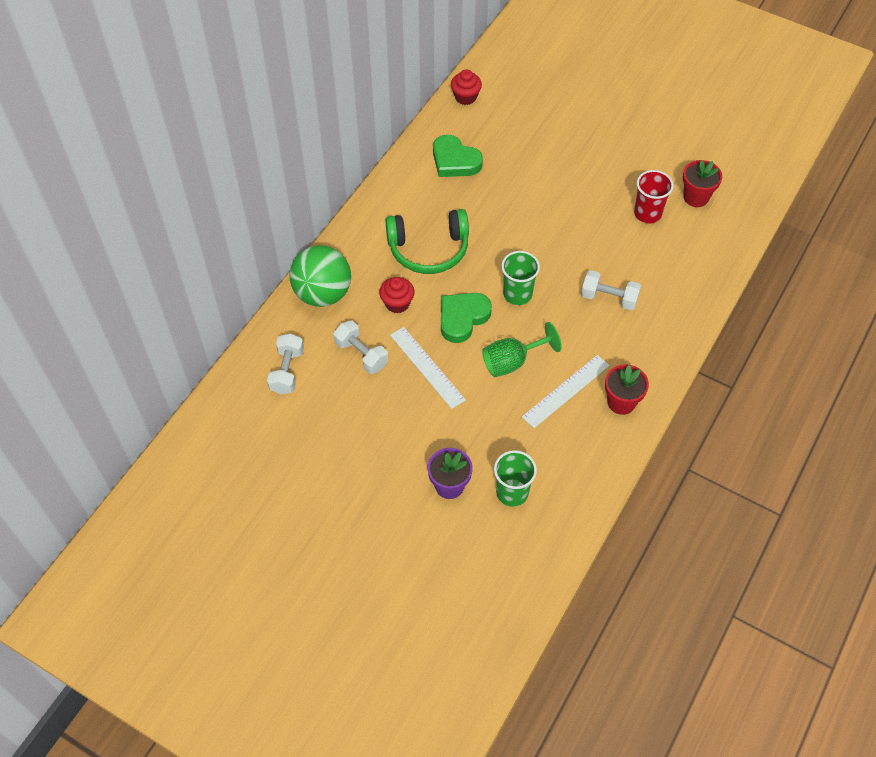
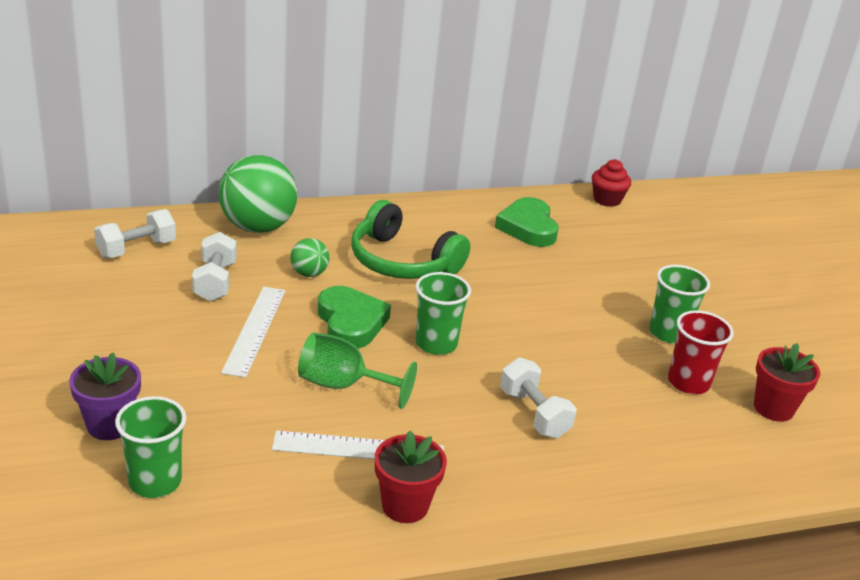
camera: 40 degrees right, 25 degrees down
red cupcake [379,277,415,313] -> green ball [290,238,330,277]
green heart [441,293,492,343] -> green heart turned 75 degrees clockwise [318,286,391,349]
none -> green cup [649,265,710,343]

